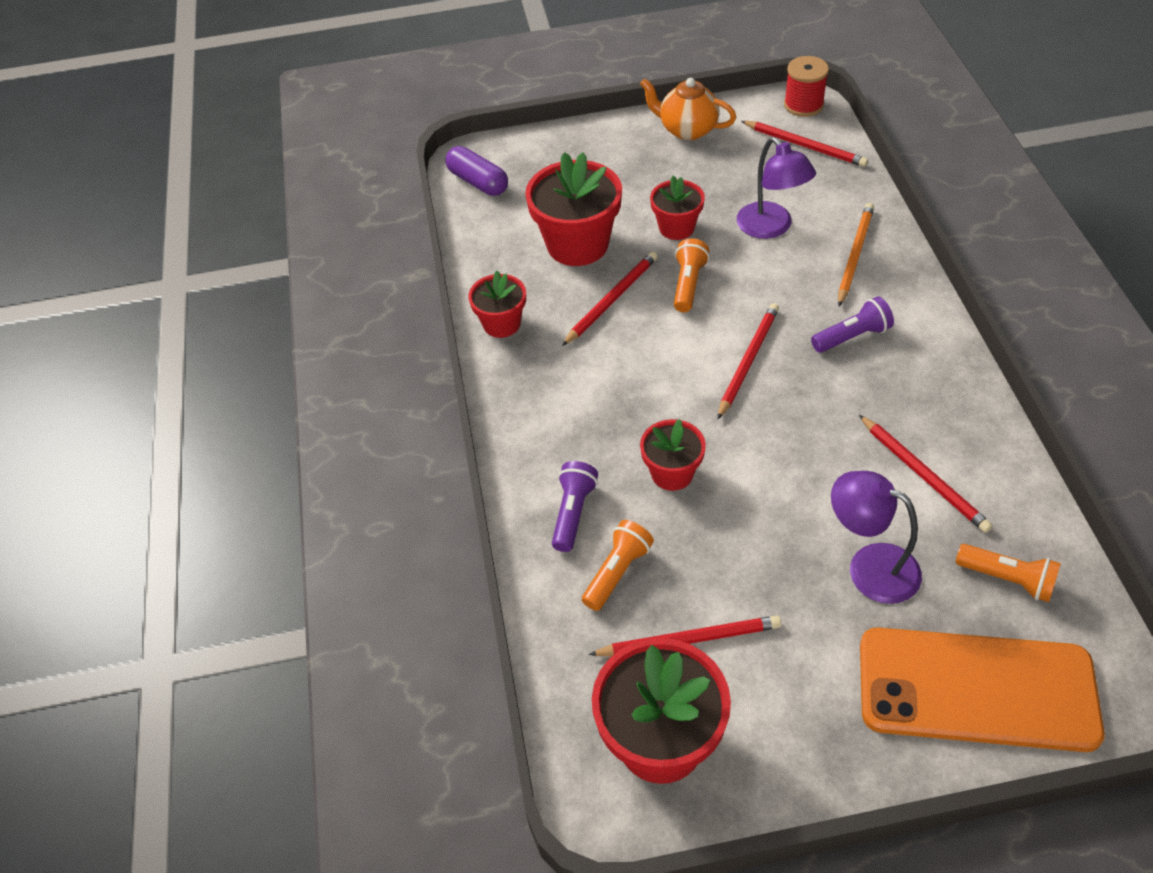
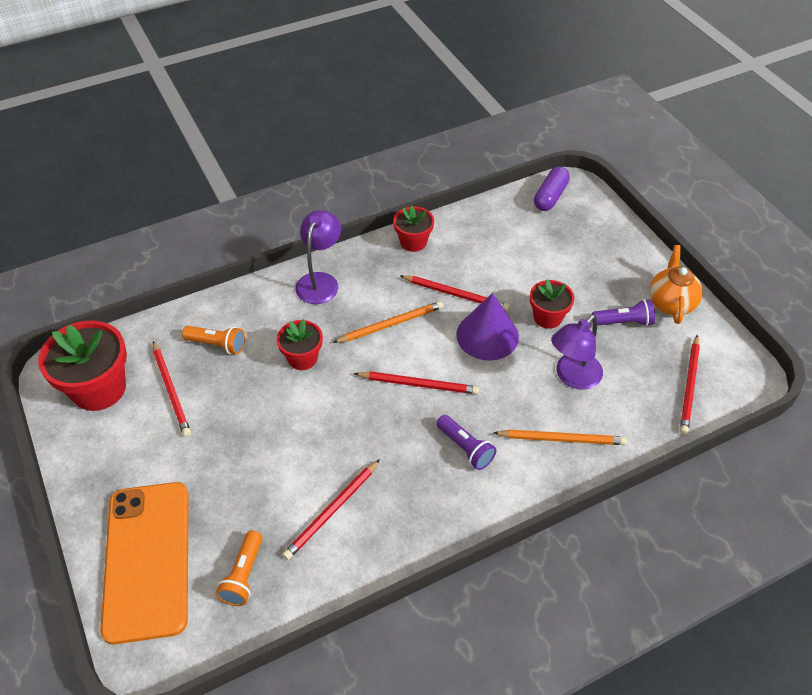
camera: 70 degrees right, 0 degrees up
red flower pot [525,152,622,266] -> none
purple flashlight [552,461,598,552] -> purple flashlight moved to [592,299,655,326]
orange flashlight [674,238,709,312] -> purple cone [456,293,519,361]
red spool [784,56,829,117] -> none
purple lamp [831,471,922,604] -> purple lamp moved to [295,210,341,304]
none -> orange pencil [333,301,443,343]

